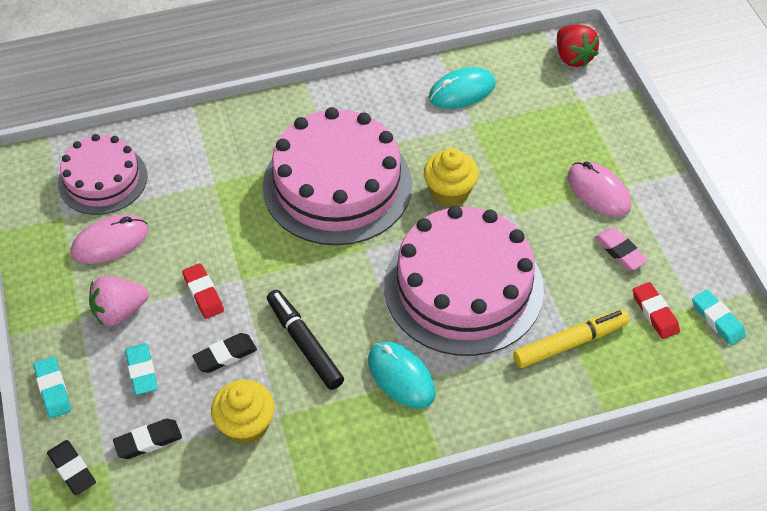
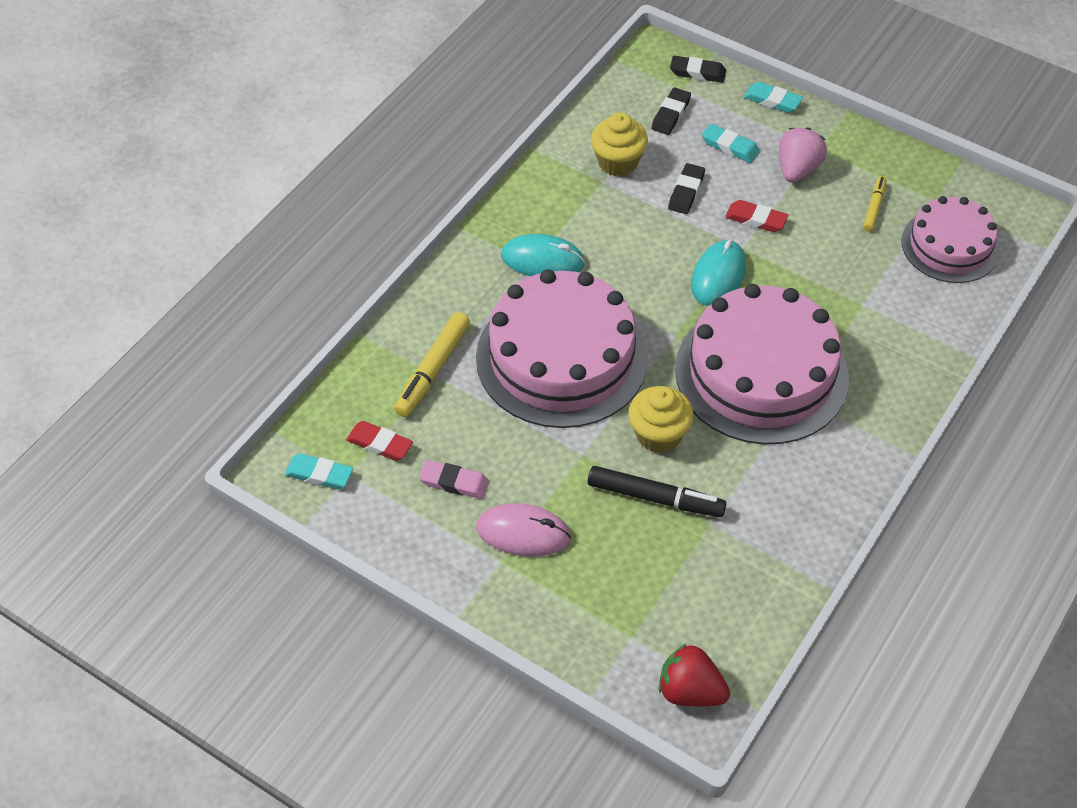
camera: 140 degrees right, 0 degrees up
pink mouse [71,215,148,264] -> yellow marker [863,176,887,232]
black marker [267,290,344,390] -> black marker moved to [588,466,727,517]
turquoise mouse [429,67,496,109] -> turquoise mouse moved to [691,240,746,306]

